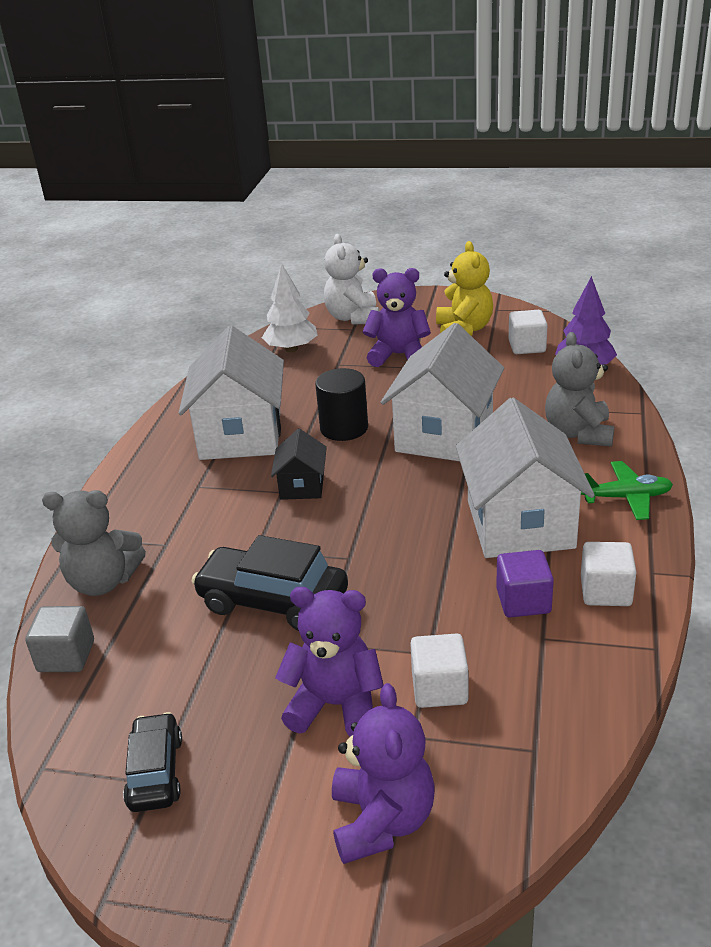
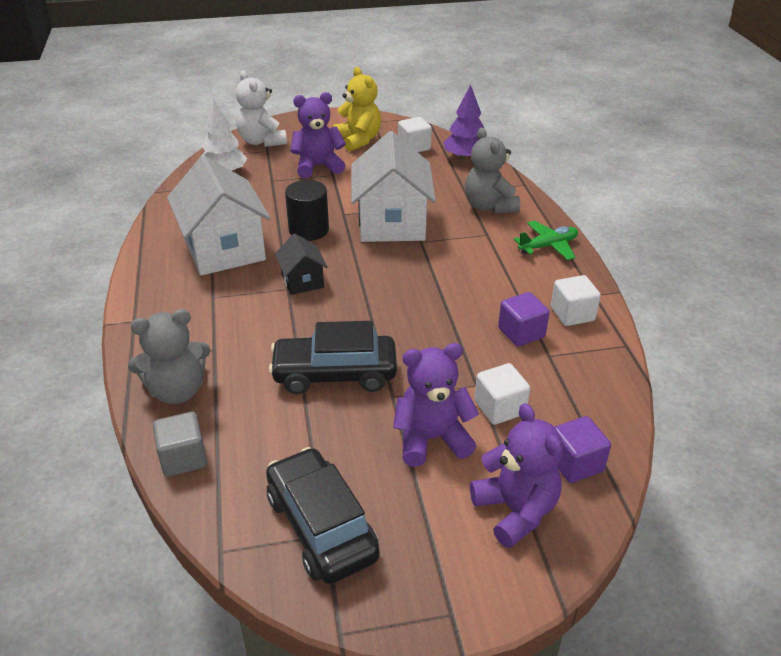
camera: 25 degrees left, 5 degrees up
black car [123,712,182,812] -> black car [266,447,380,584], size x1.63
white house [456,397,595,558] -> none
none -> purple cube [555,416,611,483]

